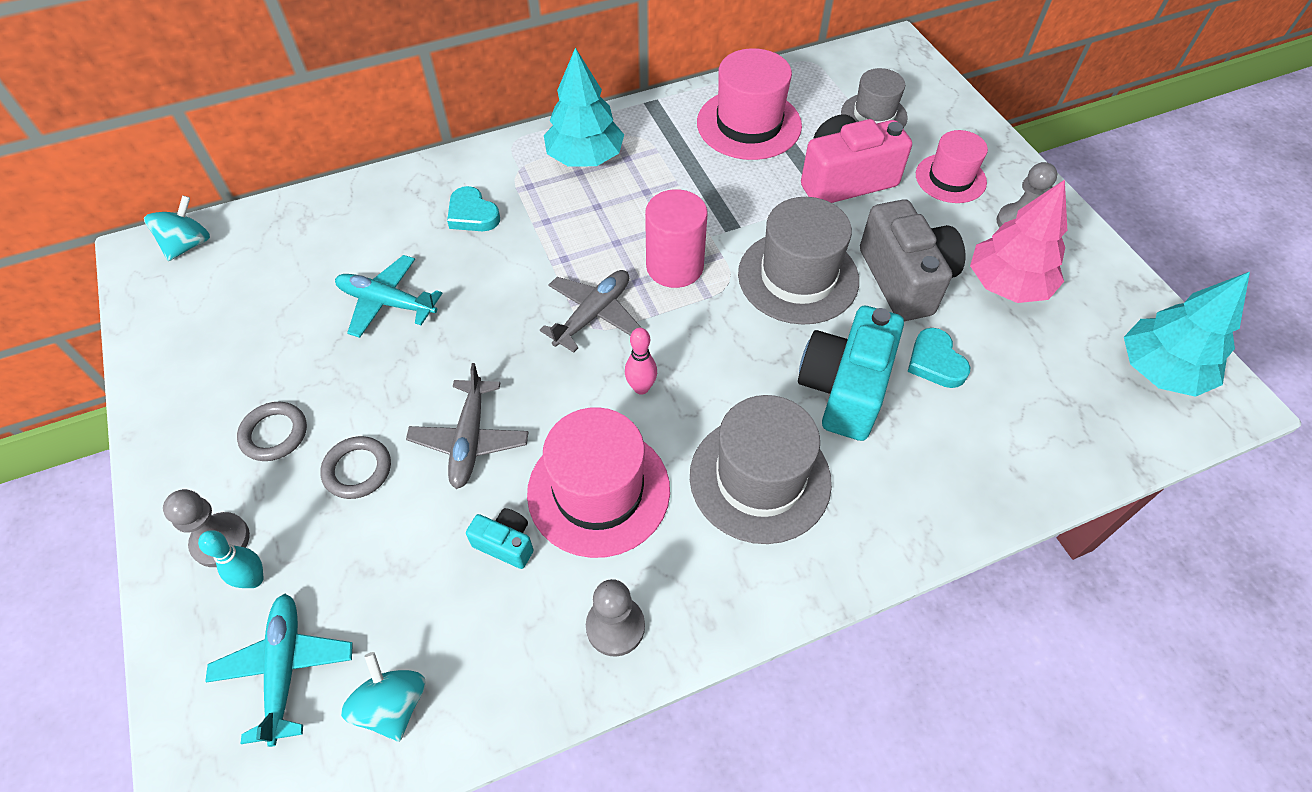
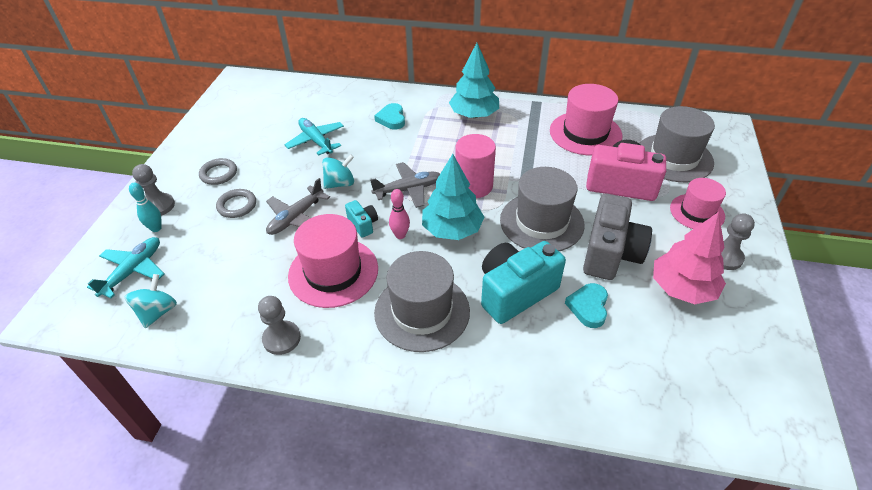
camera: 35 degrees right, 10 degrees down
turquoise spinning top [144,195,210,261] -> turquoise spinning top moved to [322,154,354,189]
turquoise camera [466,508,533,569] -> turquoise camera moved to [345,200,378,238]
grey hat [841,68,908,128] -> grey hat [639,106,715,182], size x1.58
turquoise tree [1124,272,1250,397] -> turquoise tree moved to [422,154,484,240]

